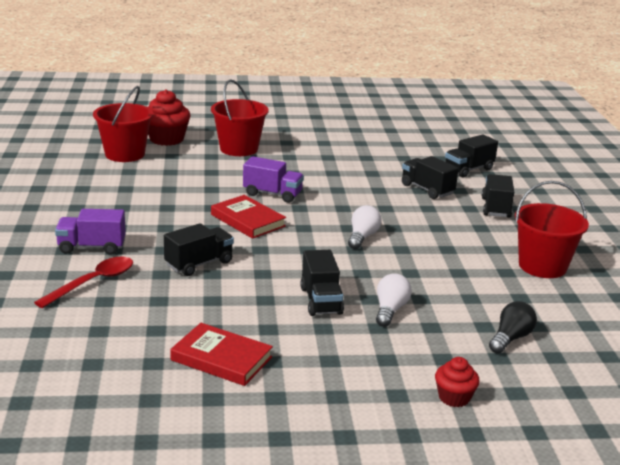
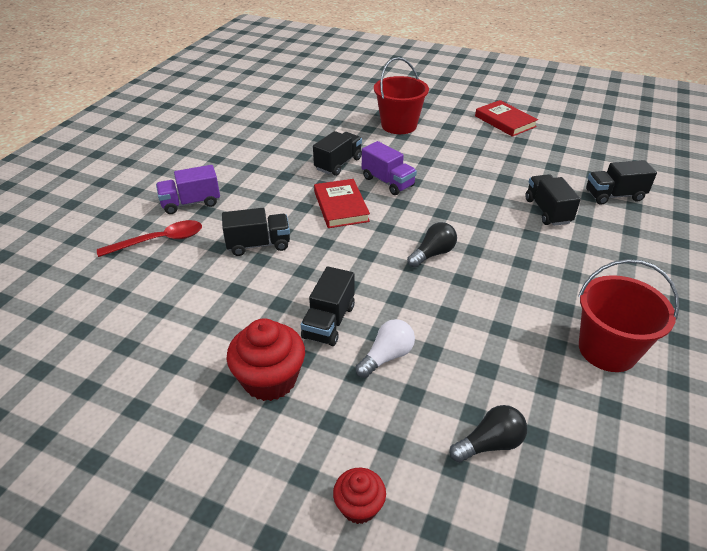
camera: 30 degrees right, 15 degrees up
purple truck [55,209,126,255] -> purple truck turned 45 degrees counterclockwise [156,165,220,214]
red bucket [93,86,153,162] -> none
red cupcake [148,89,190,146] -> red cupcake moved to [226,318,305,401]
red book [170,323,273,386] -> red book moved to [475,100,538,137]
white light bulb [348,205,382,249] -> black light bulb [407,222,457,268]
black truck [482,174,514,218] -> black truck moved to [313,131,362,176]

